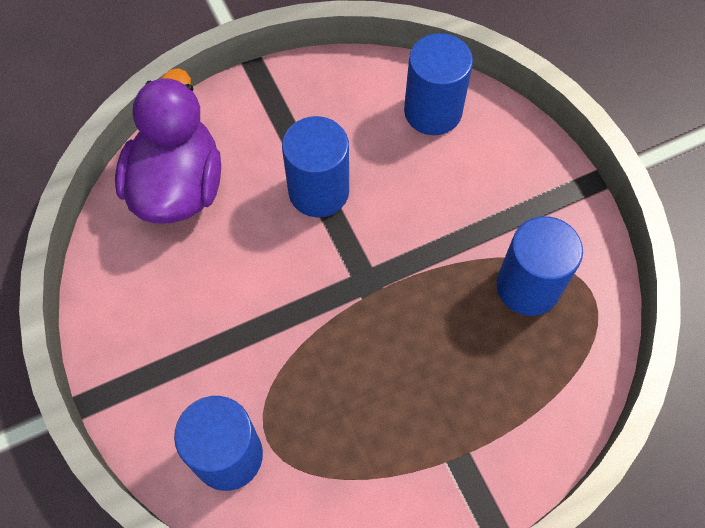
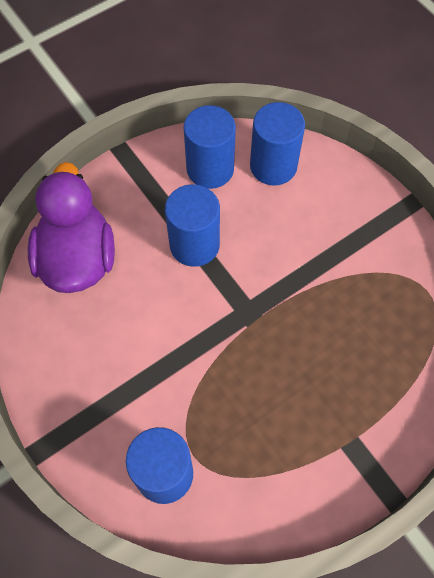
camera: 10 degrees left, 0 degrees up
blue cylinder [497,216,583,316] -> blue cylinder moved to [184,105,236,189]

